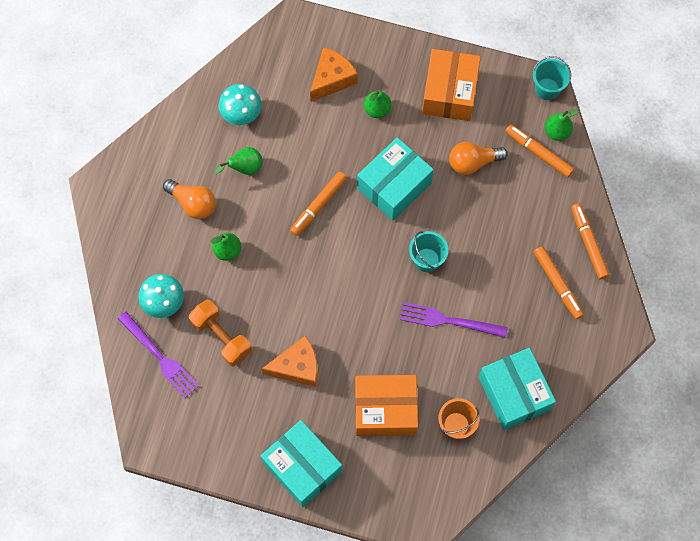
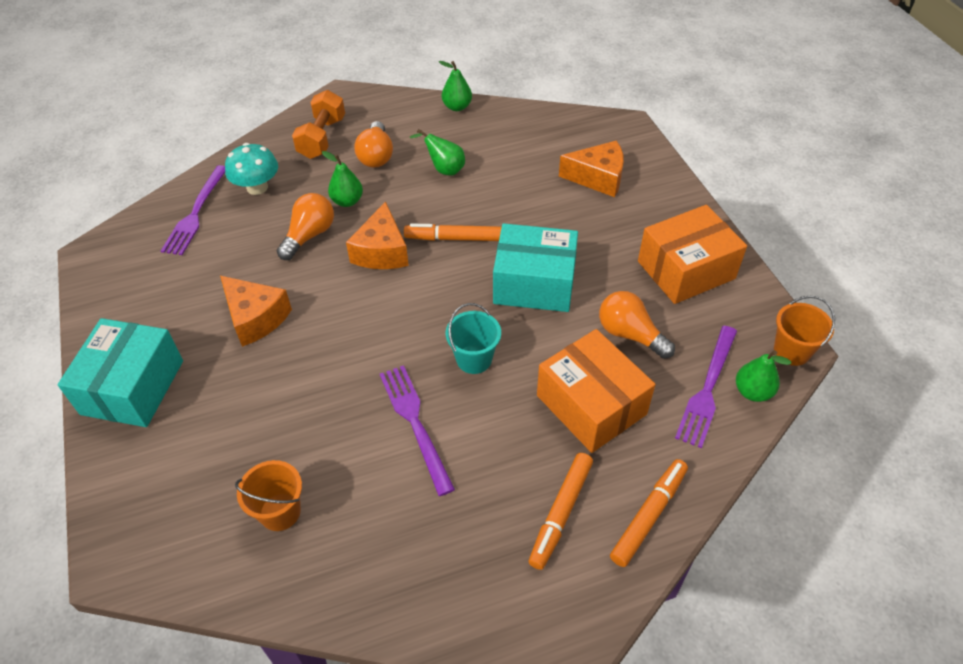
camera: 55 degrees right, 20 degrees down
orange dumbbell [189,300,252,366] -> orange dumbbell moved to [292,90,345,159]
turquoise mushroom [219,84,262,125] -> none
orange box [355,375,418,436] -> orange box moved to [537,329,656,453]
green pear [364,90,391,118] -> green pear moved to [439,61,472,111]
turquoise box [478,348,556,430] -> none
orange marker [505,124,574,177] -> purple fork [675,326,737,448]
turquoise bucket [533,56,571,100] -> orange bucket [774,296,835,366]
none -> orange light bulb [277,193,334,260]
none -> orange cheese [346,201,409,269]

